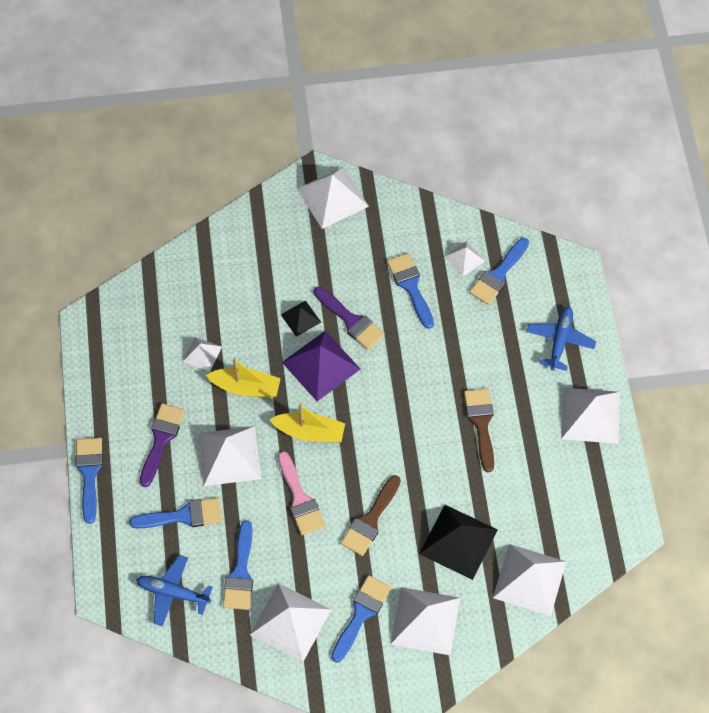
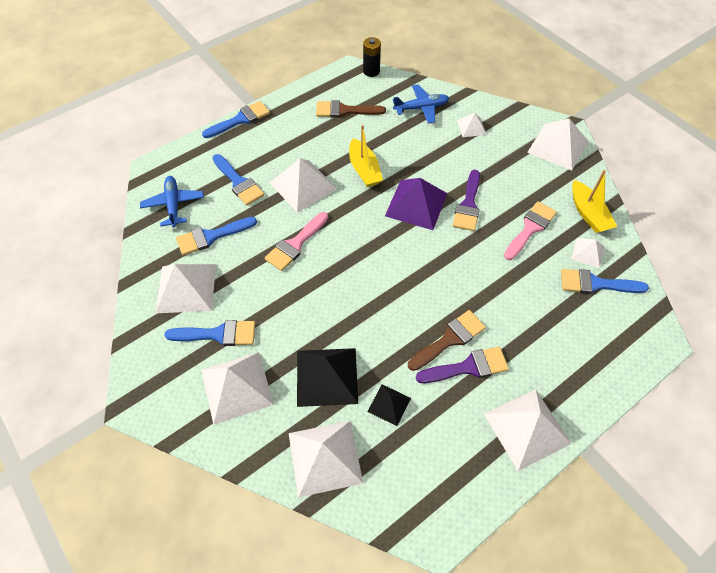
camera: 60 degrees right, 5 degrees down
purple brush [140,403,185,487] -> purple brush moved to [416,346,509,383]
white pyramid [183,337,222,371] -> white pyramid moved to [457,113,486,137]
yellow boat [270,404,345,443] -> yellow boat moved to [572,170,617,233]
black pyramid [281,301,321,337] -> black pyramid moved to [368,384,411,426]
brown brush [341,475,401,556] -> brown brush moved to [316,100,386,118]
blue brush [387,253,434,329] -> pink brush [504,201,557,260]
blue plane [526,307,596,371] -> blue plane moved to [392,85,449,123]
none -> black battery [363,37,381,77]

